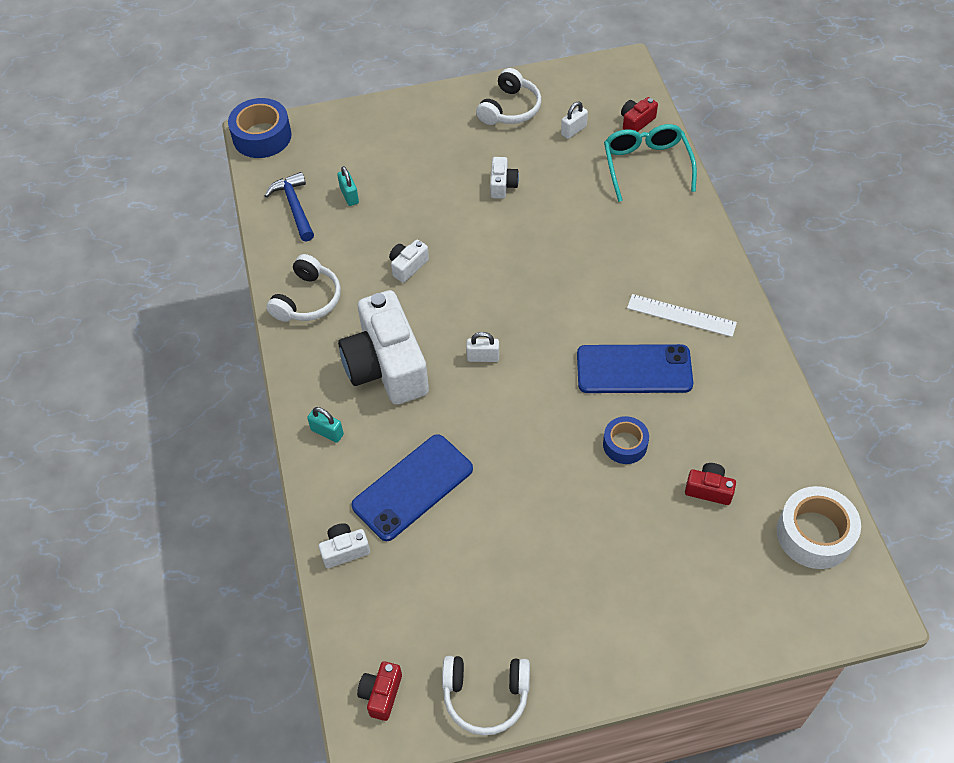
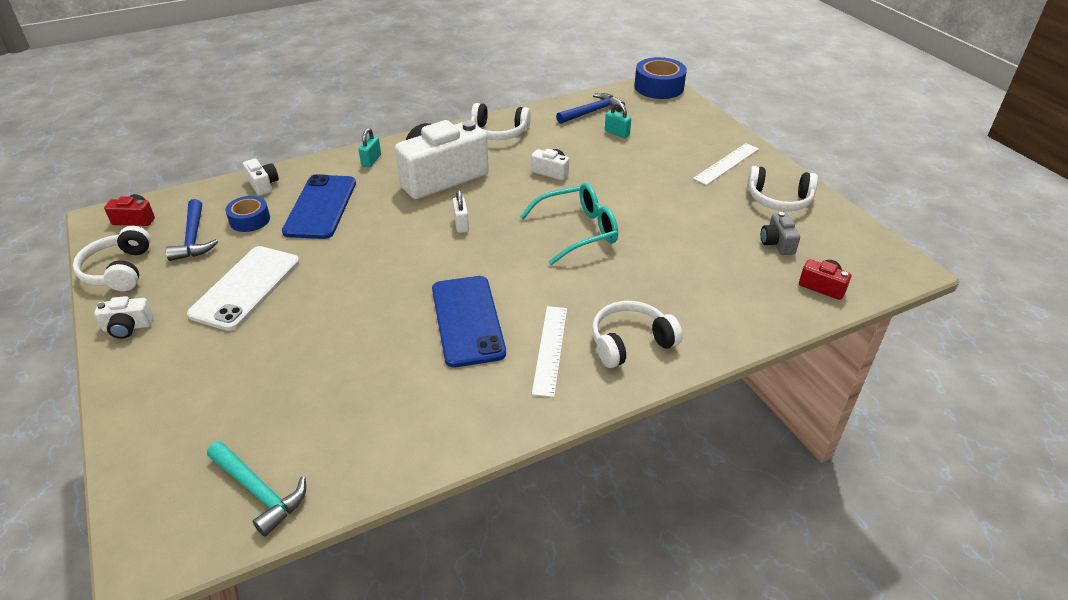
camera: 75 degrees right, 15 degrees down
turquoise padlock [337,166,359,206] -> turquoise padlock turned 75 degrees clockwise [605,102,631,138]
blue phone [351,434,473,541] -> blue phone turned 60 degrees clockwise [282,174,356,239]
white camera [490,157,519,199] -> white camera moved to [94,296,154,339]
white padlock [561,102,588,139] -> grey camera [761,212,800,255]
blue tape [603,416,649,464] -> blue tape moved to [225,196,270,232]
turquoise glasses [604,124,697,202] -> turquoise glasses moved to [520,183,618,265]
red camera [685,463,736,505] -> none
white tape [777,486,861,569] -> turquoise hammer [207,441,306,536]
none -> blue hammer [166,199,218,261]
none -> white phone [187,246,299,331]
none -> white headphones [592,301,683,368]
none -> white ruler [693,143,759,185]

